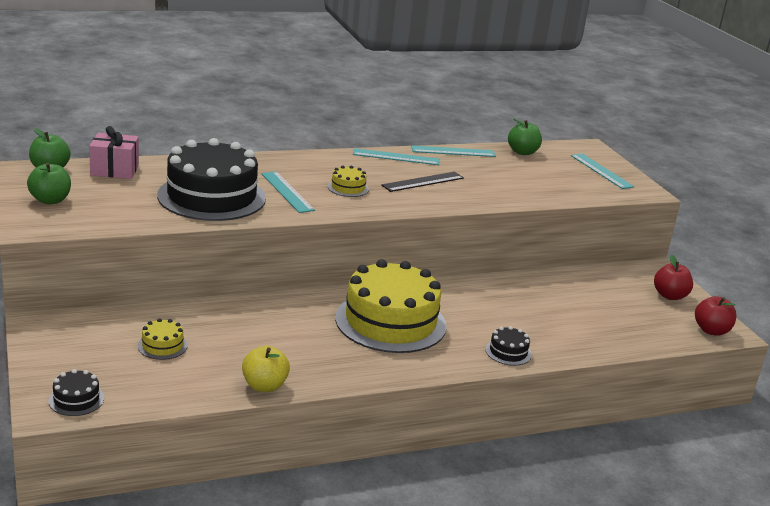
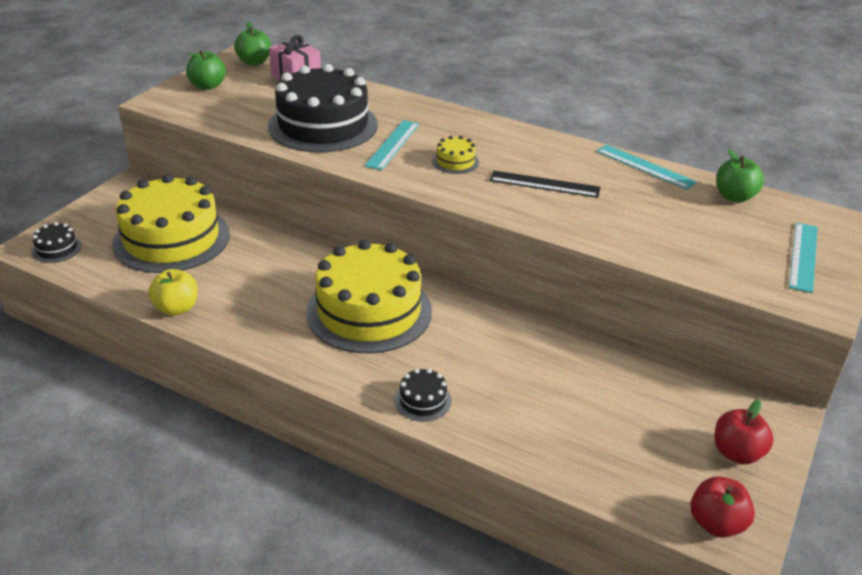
camera: 50 degrees right, 10 degrees up
yellow cake [138,318,188,360] -> yellow cake [112,174,230,273], size x2.47
turquoise ruler [353,148,439,165] -> none

